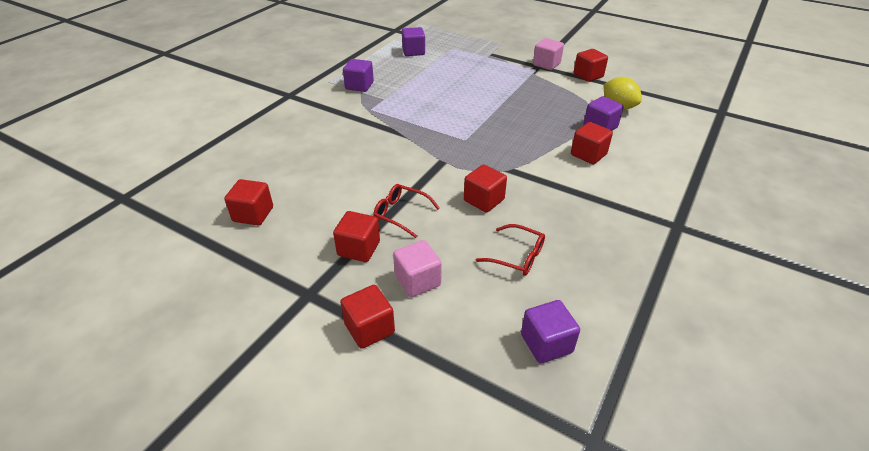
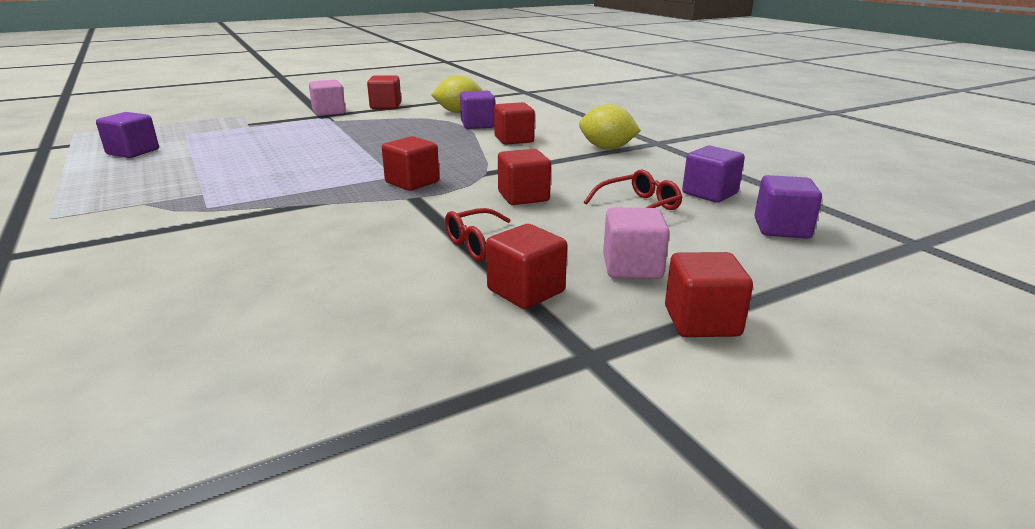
camera: 60 degrees left, 15 degrees down
red cube [224,179,273,225] -> red cube moved to [382,136,439,191]
purple cube [343,59,374,92] -> purple cube moved to [682,145,745,203]
none -> yellow lemon [579,104,641,149]

